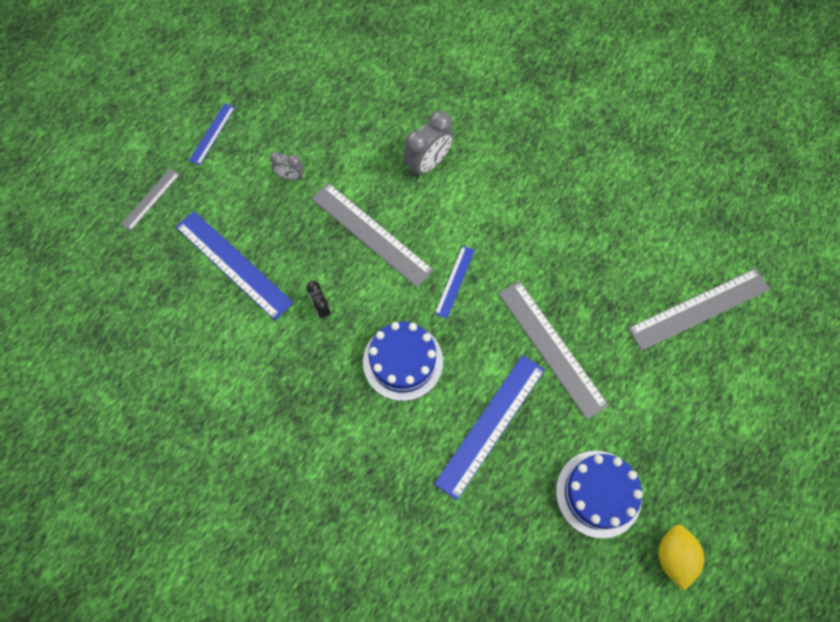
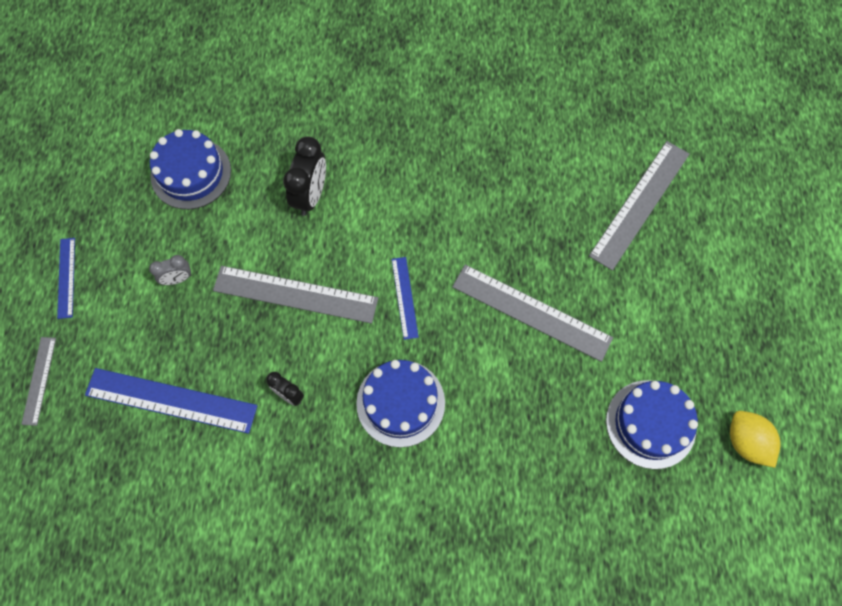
camera: 30 degrees left, 0 degrees up
grey clock [403,111,453,177] -> black clock [283,136,326,216]
blue ruler [434,355,545,500] -> none
none -> blue cake [150,129,231,209]

